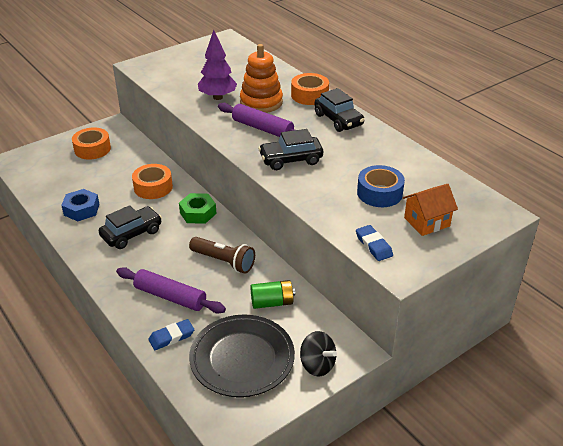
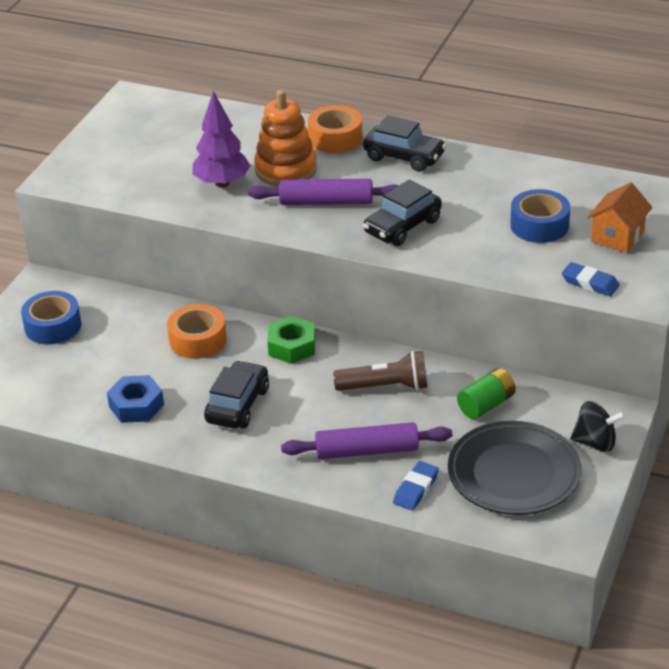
camera: 30 degrees left, 0 degrees up
orange tape [72,127,111,160] -> blue tape [21,291,82,345]

